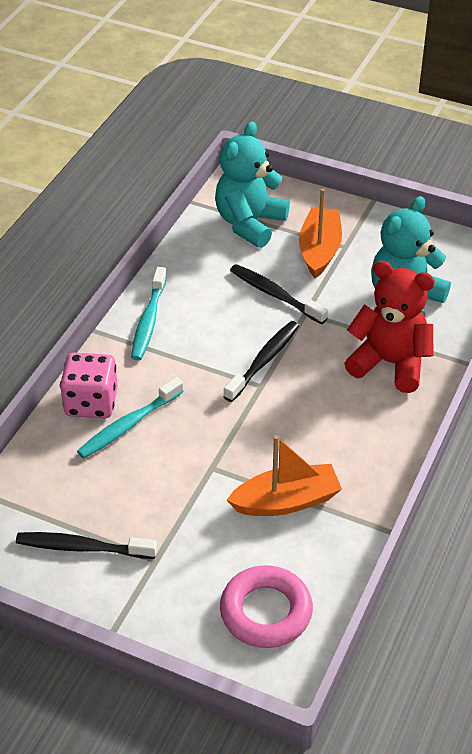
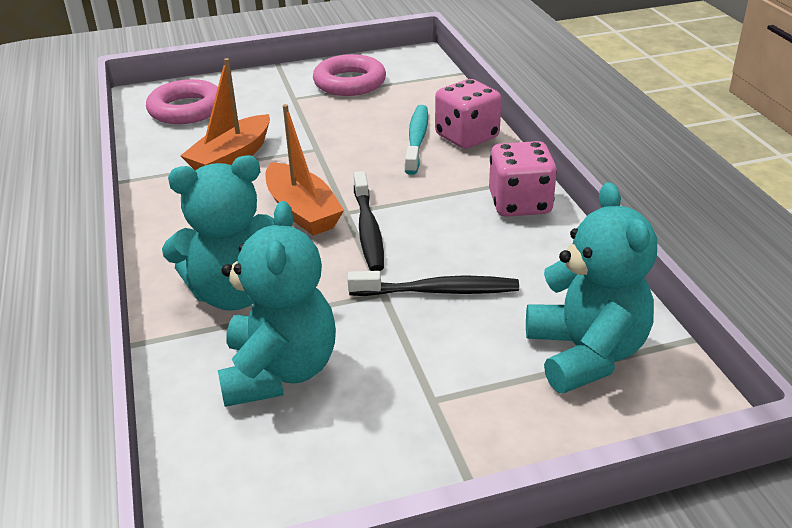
camera: 140 degrees right, 10 degrees down
black toothbrush [16,532,157,559] -> pink ring [313,54,386,96]
turquoise toothbrush [131,267,167,360] -> pink dice [489,141,557,217]
orange boat [299,188,342,278] -> orange boat moved to [265,104,344,236]
red teddy bear [344,261,435,393] -> turquoise teddy bear [162,155,275,311]

